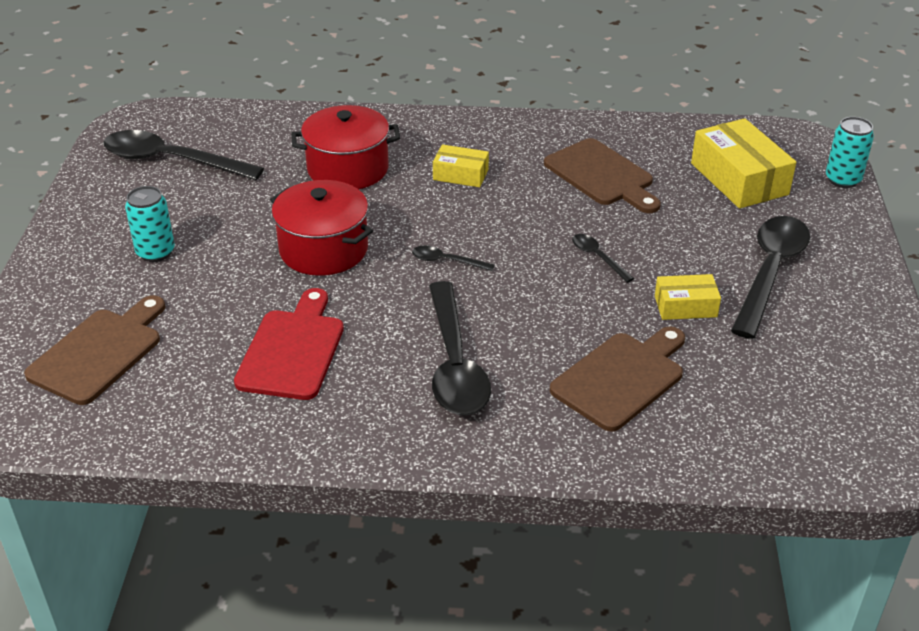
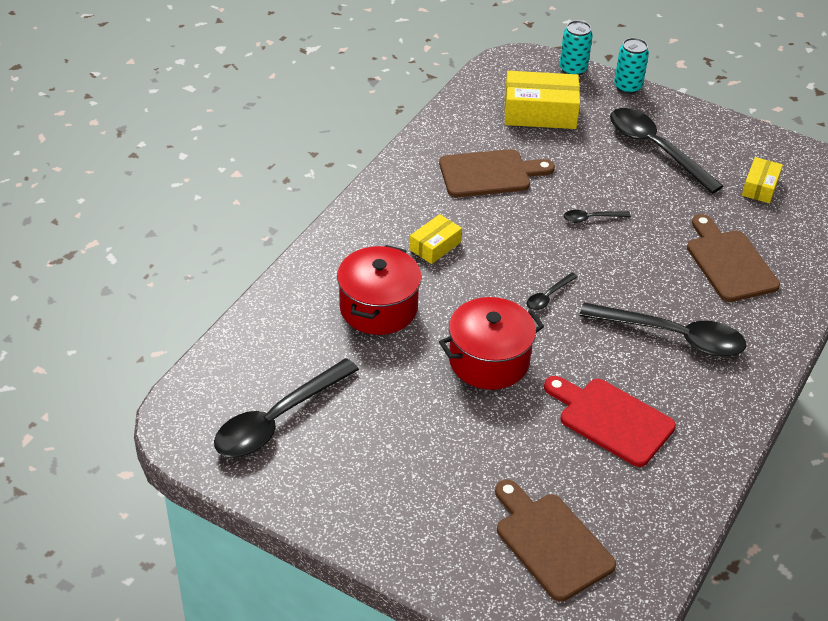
camera: 65 degrees left, 5 degrees up
turquoise can [125,186,175,262] -> turquoise can moved to [614,38,649,94]
yellow box [655,274,721,320] -> yellow box moved to [742,157,783,203]

